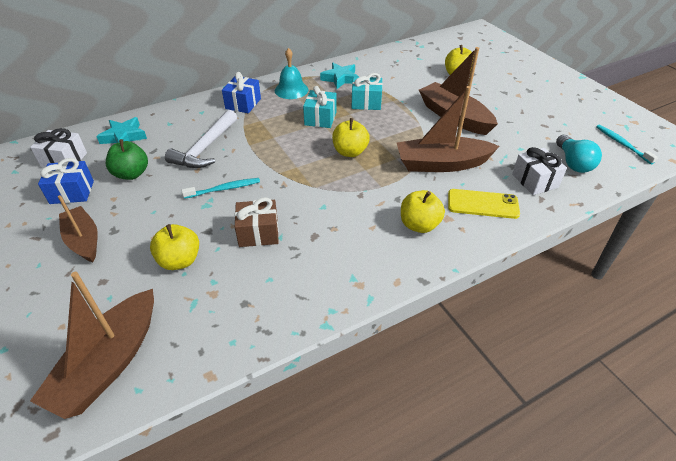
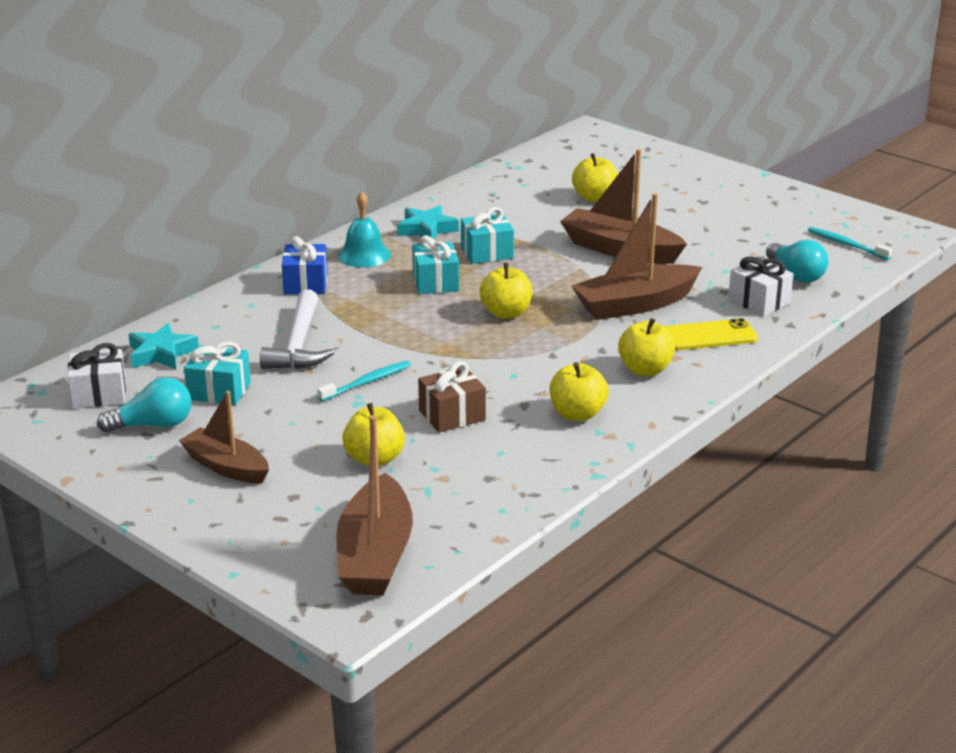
camera: 20 degrees left, 15 degrees down
blue gift [38,158,94,204] -> turquoise light bulb [97,378,192,433]
green apple [106,139,148,180] -> turquoise gift [184,342,251,405]
none -> yellow apple [550,362,609,421]

